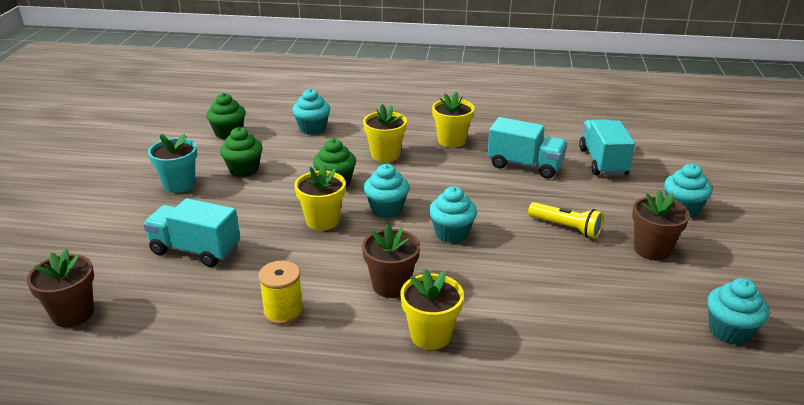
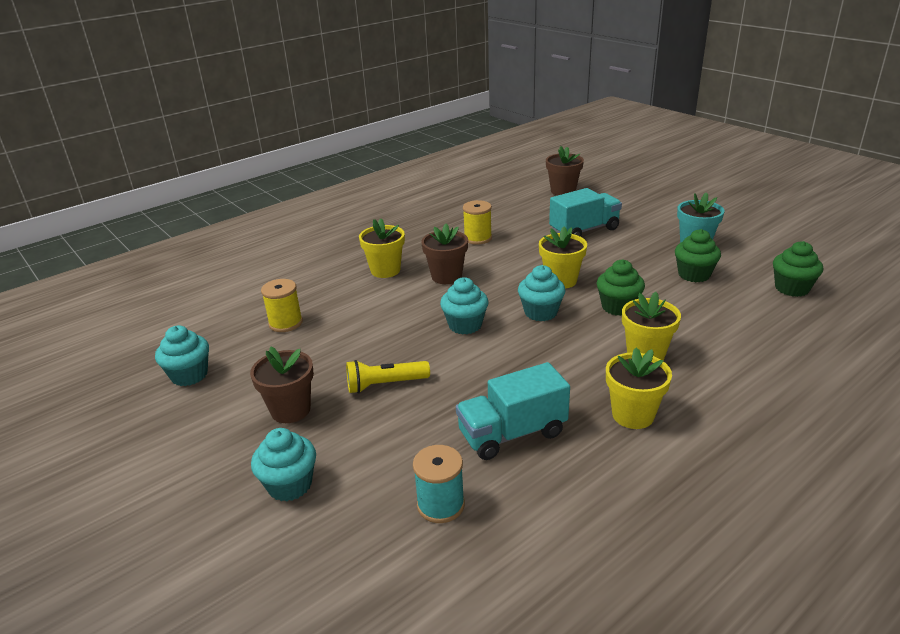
camera: 135 degrees right, 0 degrees up
turquoise cupcake [292,89,330,135] -> none
turquoise truck [579,119,635,176] -> turquoise spool [413,445,465,523]
none -> yellow spool [261,279,303,332]

